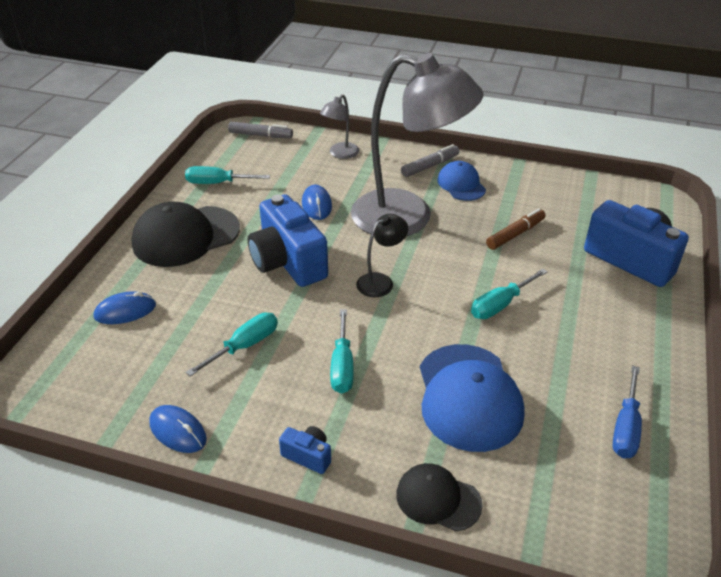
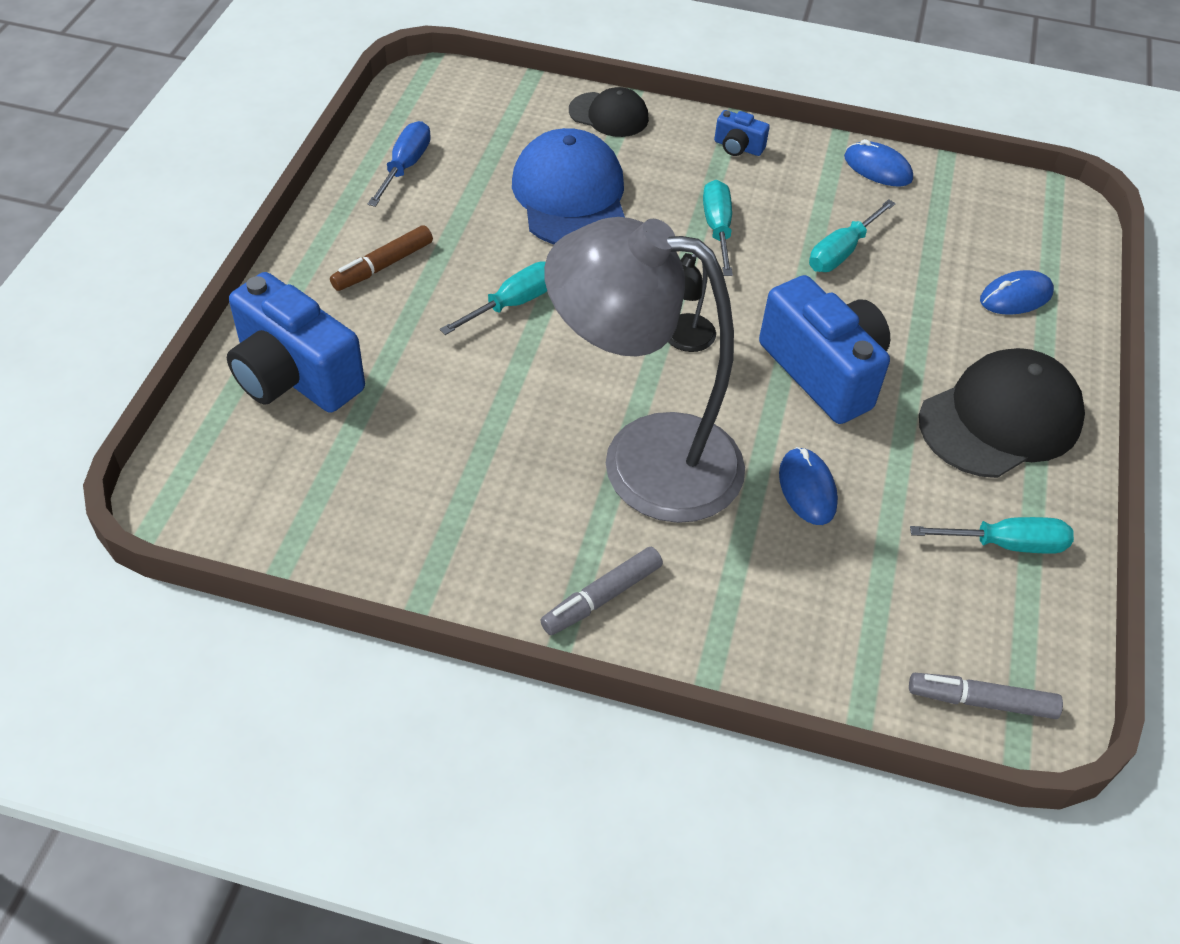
camera: 175 degrees right, 10 degrees up
grey lamp [320,94,359,159] -> none
blue cap [437,161,486,201] -> none
brown marker [486,208,546,250] -> brown marker moved to [330,225,433,291]

